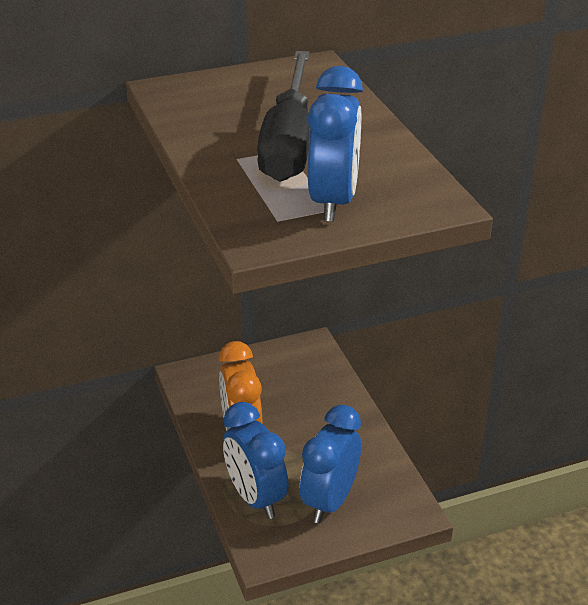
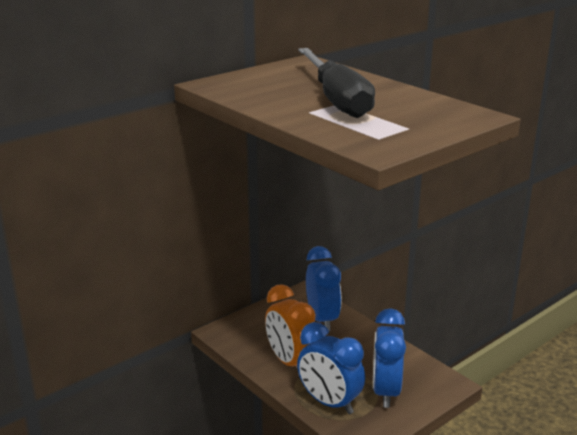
camera: 20 degrees left, 10 degrees down
blue clock [308,66,363,222] -> blue clock moved to [306,246,342,331]

